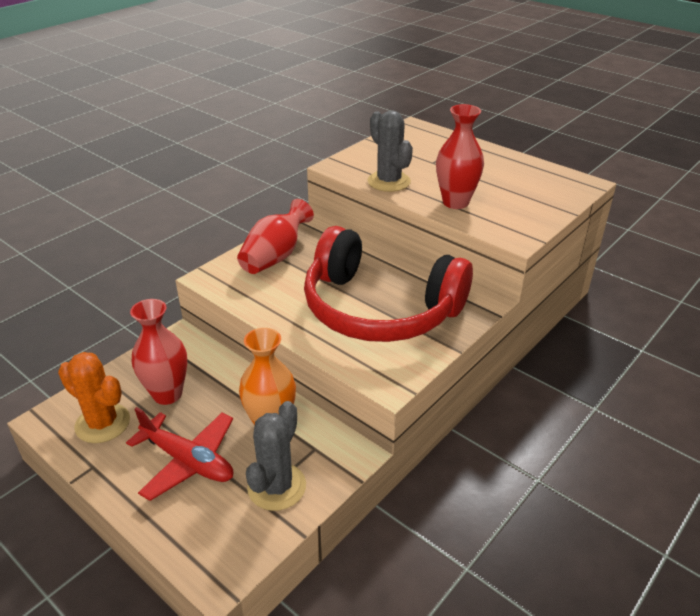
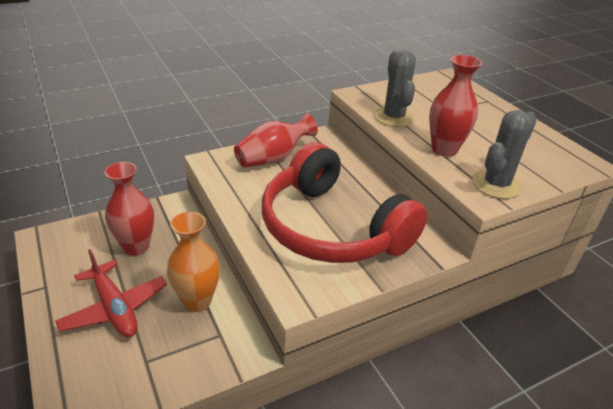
camera: 20 degrees right, 0 degrees up
orange cactus [58,352,130,443] -> none
grey cactus [246,401,306,511] -> grey cactus moved to [472,110,537,199]

